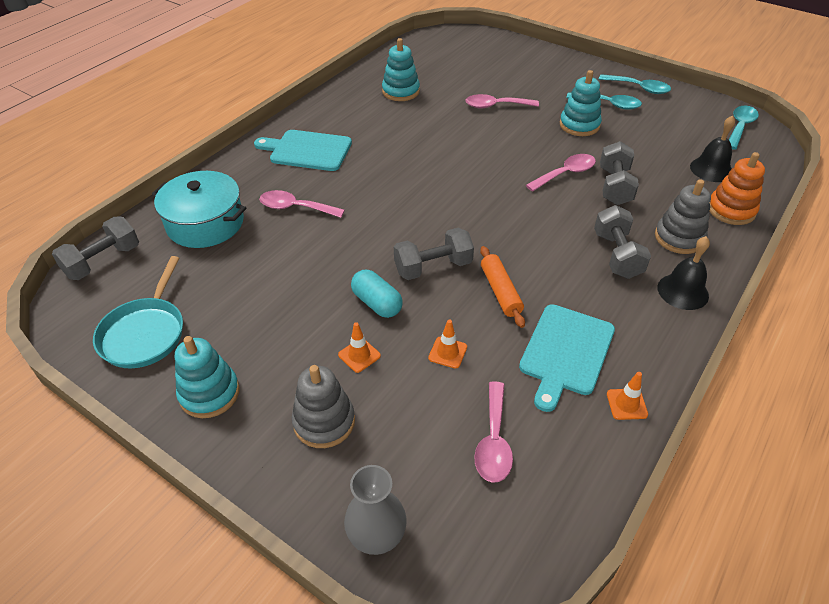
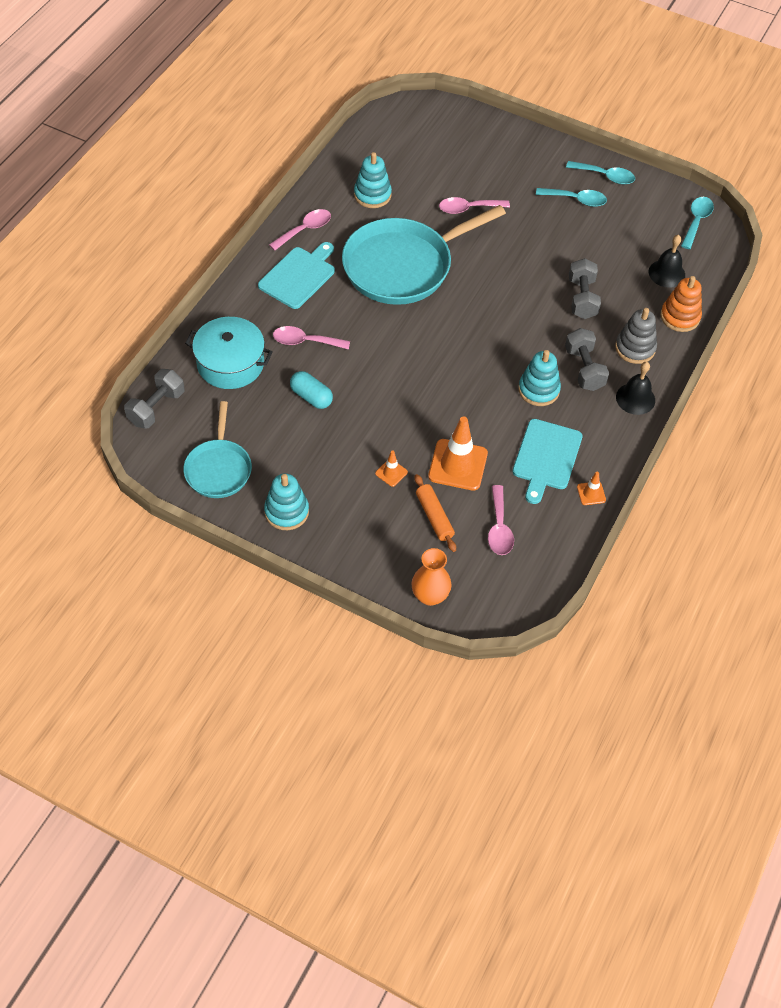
camera: 10 degrees left, 10 degrees up
turquoise cutting board [254,130,352,171] -> turquoise cutting board turned 120 degrees clockwise [258,242,335,309]
grey stacking toy [292,365,355,448] -> none
grey vase [344,465,407,555] -> orange vase [411,548,451,606]
turquoise capsule [351,270,403,318] -> turquoise capsule moved to [290,371,333,409]
grey dumbbell [394,228,474,280] -> none
orange traffic cone [428,319,467,369] -> orange traffic cone [428,416,488,491], size x2.10
orange rolling pin [480,246,525,328] -> orange rolling pin moved to [414,474,456,552]
pink spoon [526,154,596,192] -> pink spoon moved to [269,209,331,251]
turquoise stacking toy [560,70,602,136] -> turquoise stacking toy moved to [518,350,561,406]
none -> turquoise pan [342,205,506,305]

